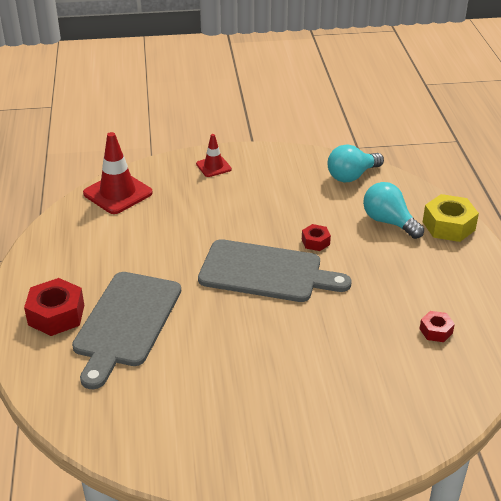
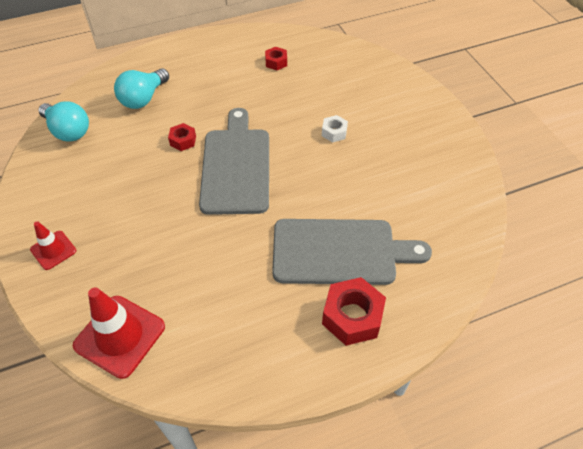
camera: 105 degrees left, 15 degrees up
yellow nut [423,194,479,242] -> none
none -> white nut [322,115,348,143]

